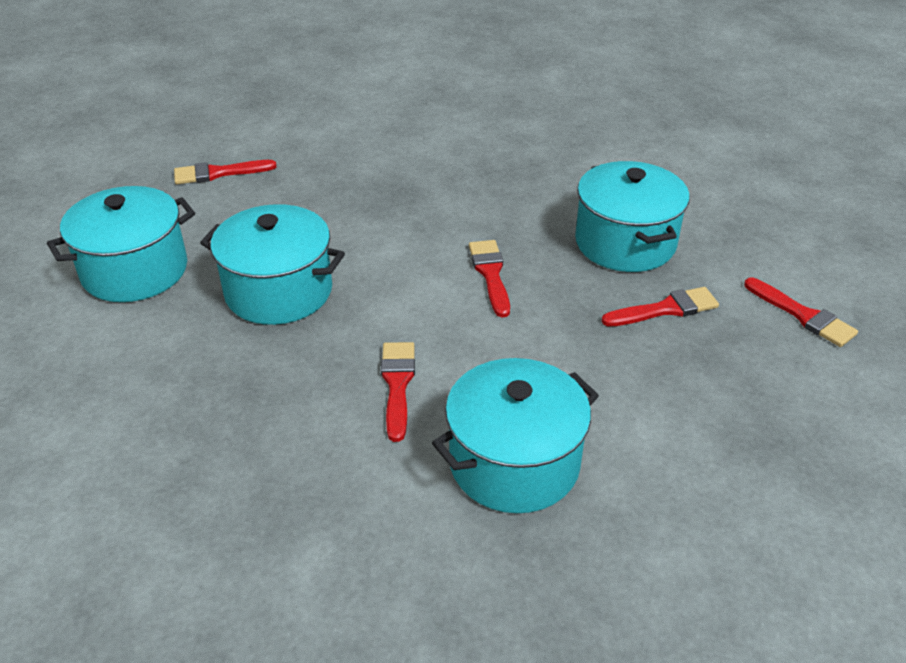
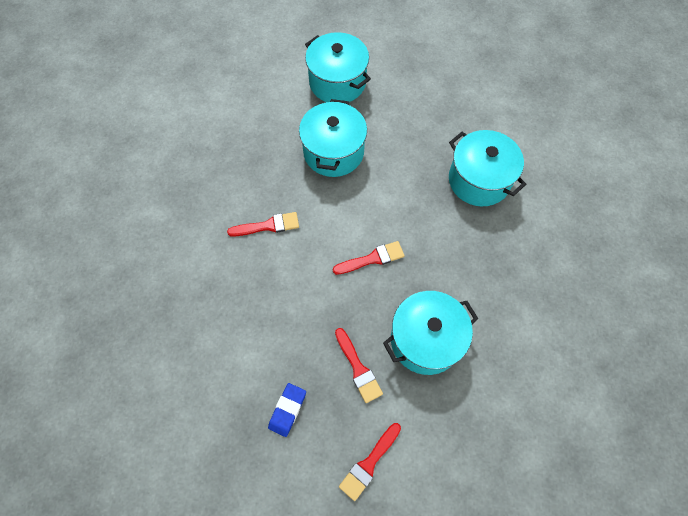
camera: 80 degrees right, 25 degrees up
red brush [174,160,277,184] -> none
turquoise pot [432,358,599,513] -> turquoise pot moved to [449,130,526,207]
none -> blue eraser [268,383,306,437]

